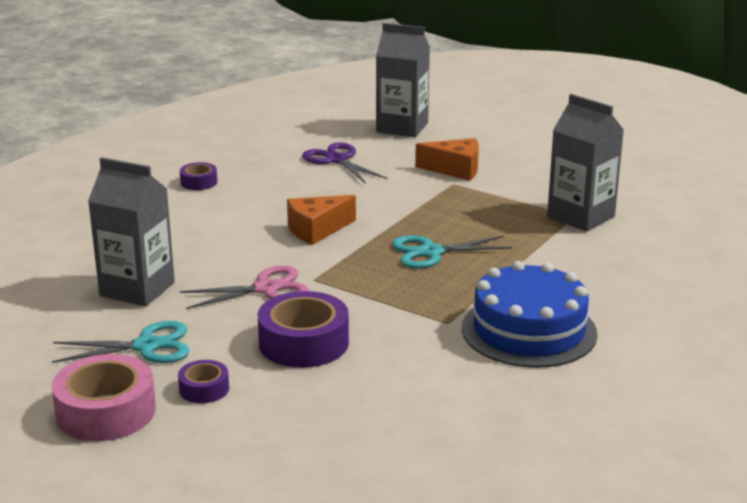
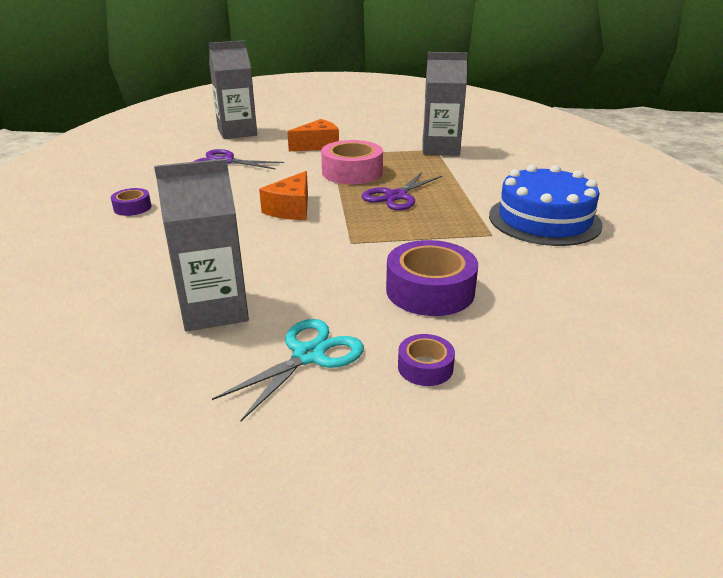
camera: 40 degrees left, 5 degrees up
pink tape [51,354,156,441] -> pink tape moved to [321,140,383,184]
pink scissors [180,266,309,309] -> none
turquoise scissors [392,235,512,269] -> purple scissors [362,172,442,210]

